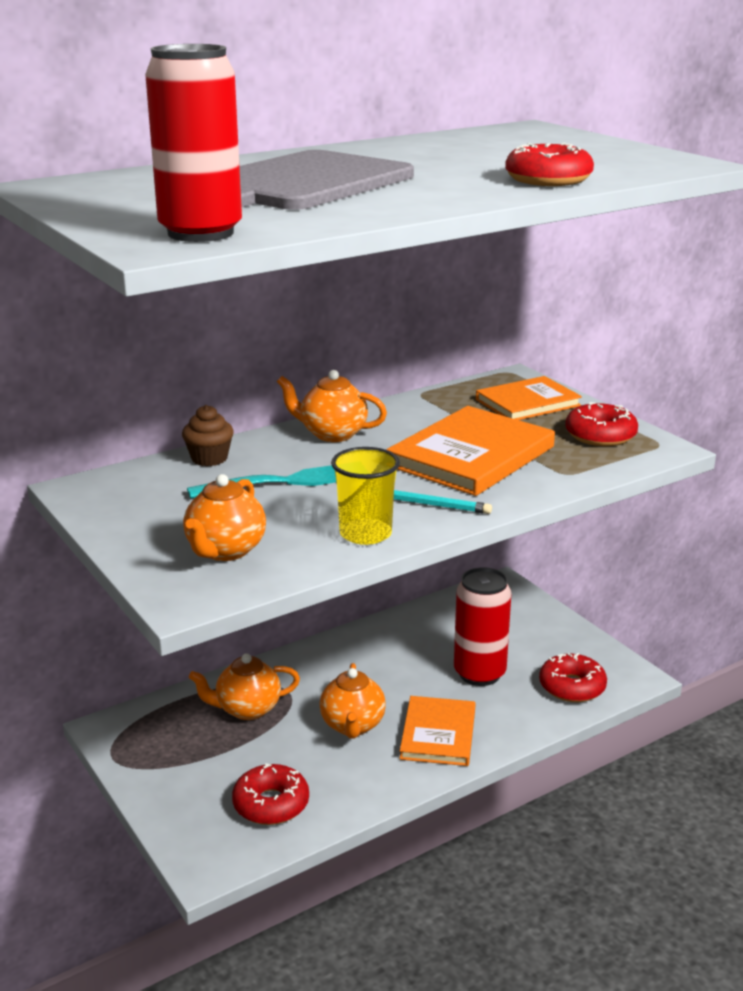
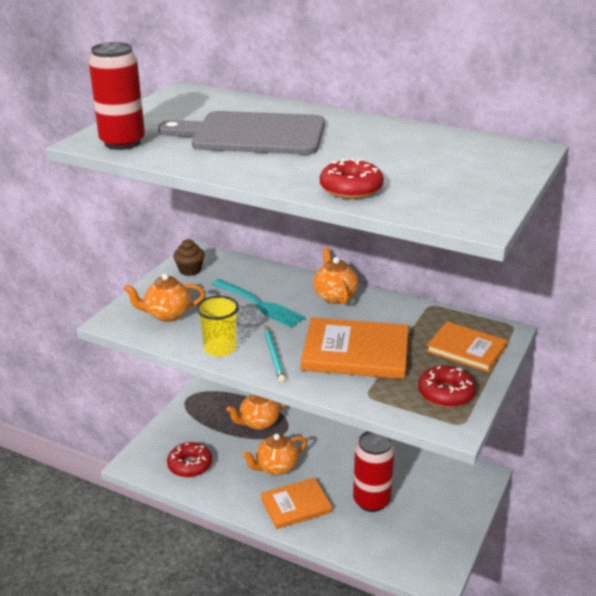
camera: 60 degrees right, 5 degrees up
brown cupcake [182,405,234,466] -> brown cupcake moved to [173,239,205,276]
orange teapot [189,653,300,720] -> orange teapot turned 75 degrees counterclockwise [227,394,286,430]
red donut [539,653,607,702] -> none

